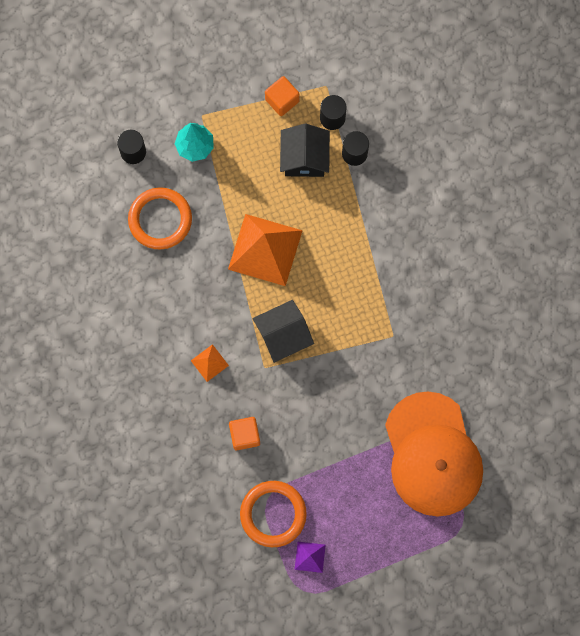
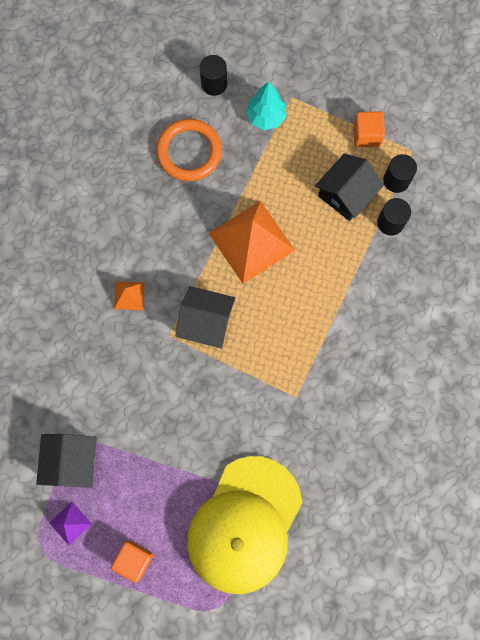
camera: 40 degrees right, 0 degrees up
orange cube [229,417,260,450] -> orange cube moved to [111,540,153,583]
orange ring [240,481,307,547] -> black house [36,434,97,488]
orange cap [385,392,483,517] -> yellow cap [187,456,302,594]

